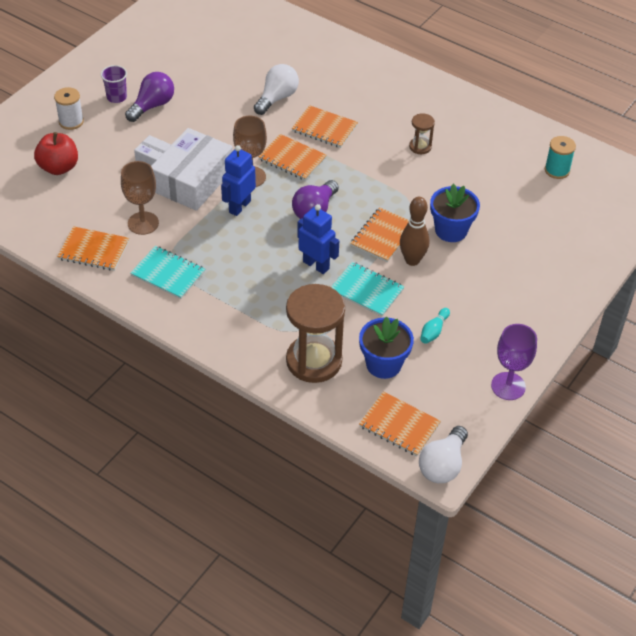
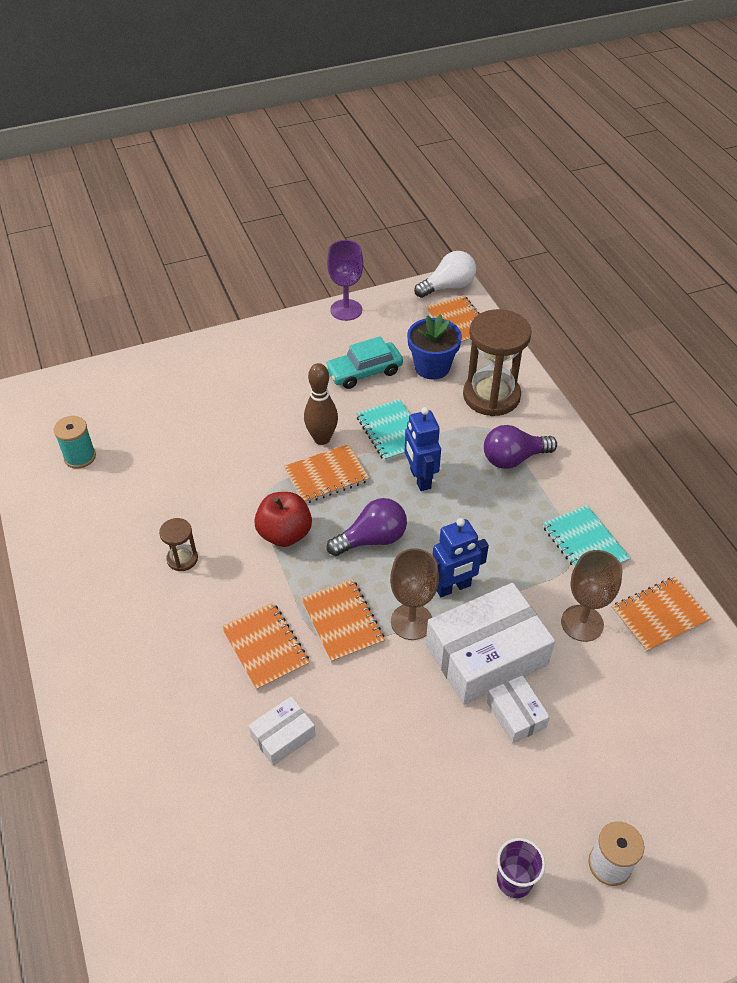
camera: 145 degrees left, 0 degrees up
red apple [34,132,78,175] -> red apple moved to [254,492,312,547]
orange notebook [57,226,129,271] -> orange notebook turned 75 degrees counterclockwise [611,577,711,653]
purple light bulb [125,72,174,122] -> purple light bulb moved to [484,425,557,469]
white light bulb [254,64,299,115] -> white box [249,696,316,766]
turquoise bowling pin [420,308,450,344] -> turquoise car [325,336,403,389]
blue flower pot [430,184,480,242] -> none

